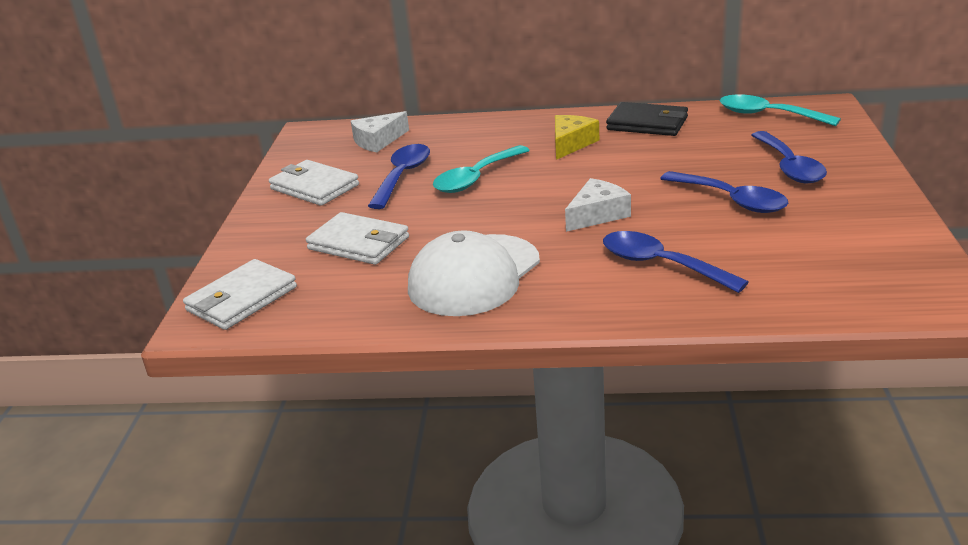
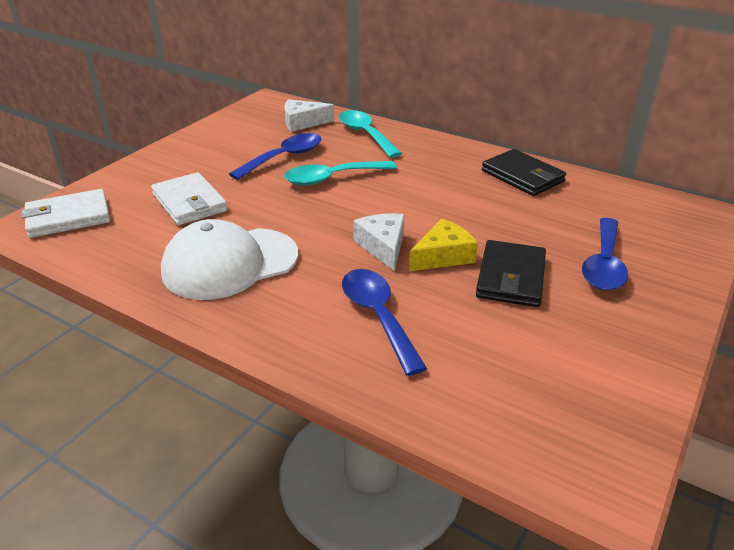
camera: 25 degrees right, 5 degrees up
white wallet [269,160,359,206] -> none
yellow cheese [555,115,599,160] -> yellow cheese moved to [409,219,478,271]
white cheese [565,178,631,232] -> white cheese turned 90 degrees counterclockwise [353,213,405,271]
blue spoon [660,171,788,213] -> black wallet [476,240,546,307]
turquoise spoon [720,94,841,126] -> turquoise spoon moved to [339,110,402,158]

